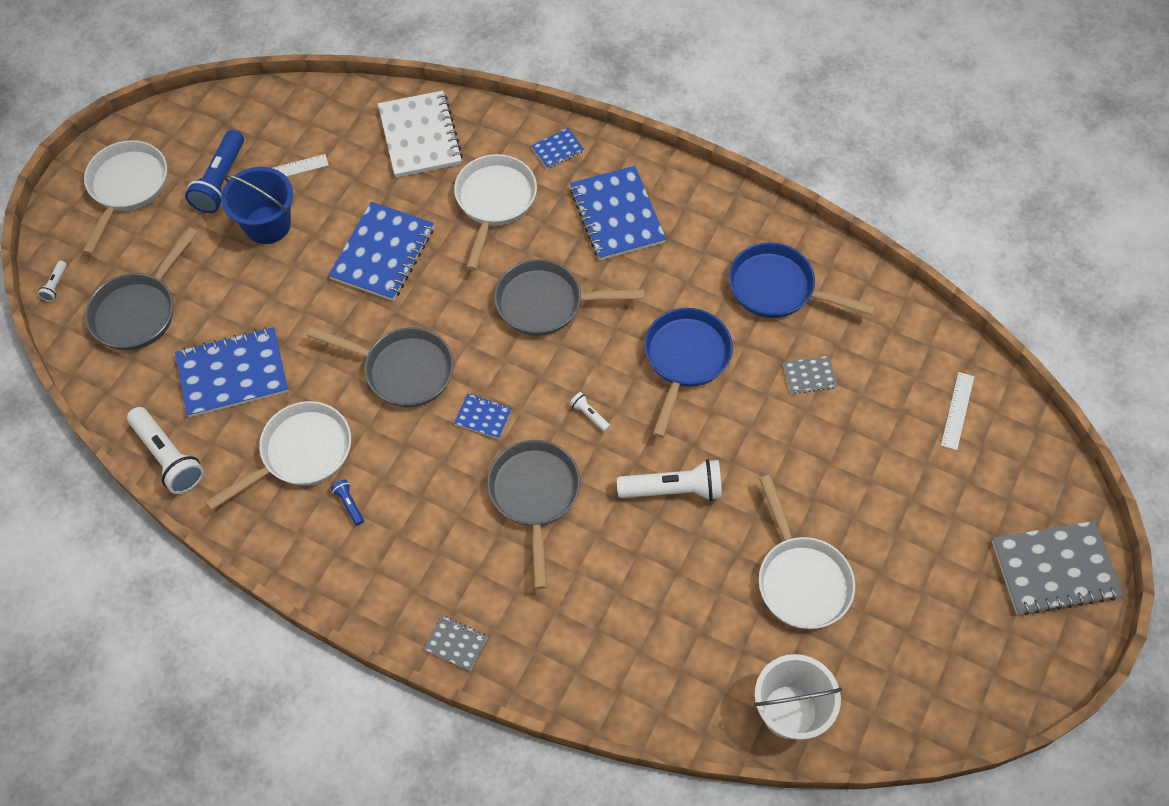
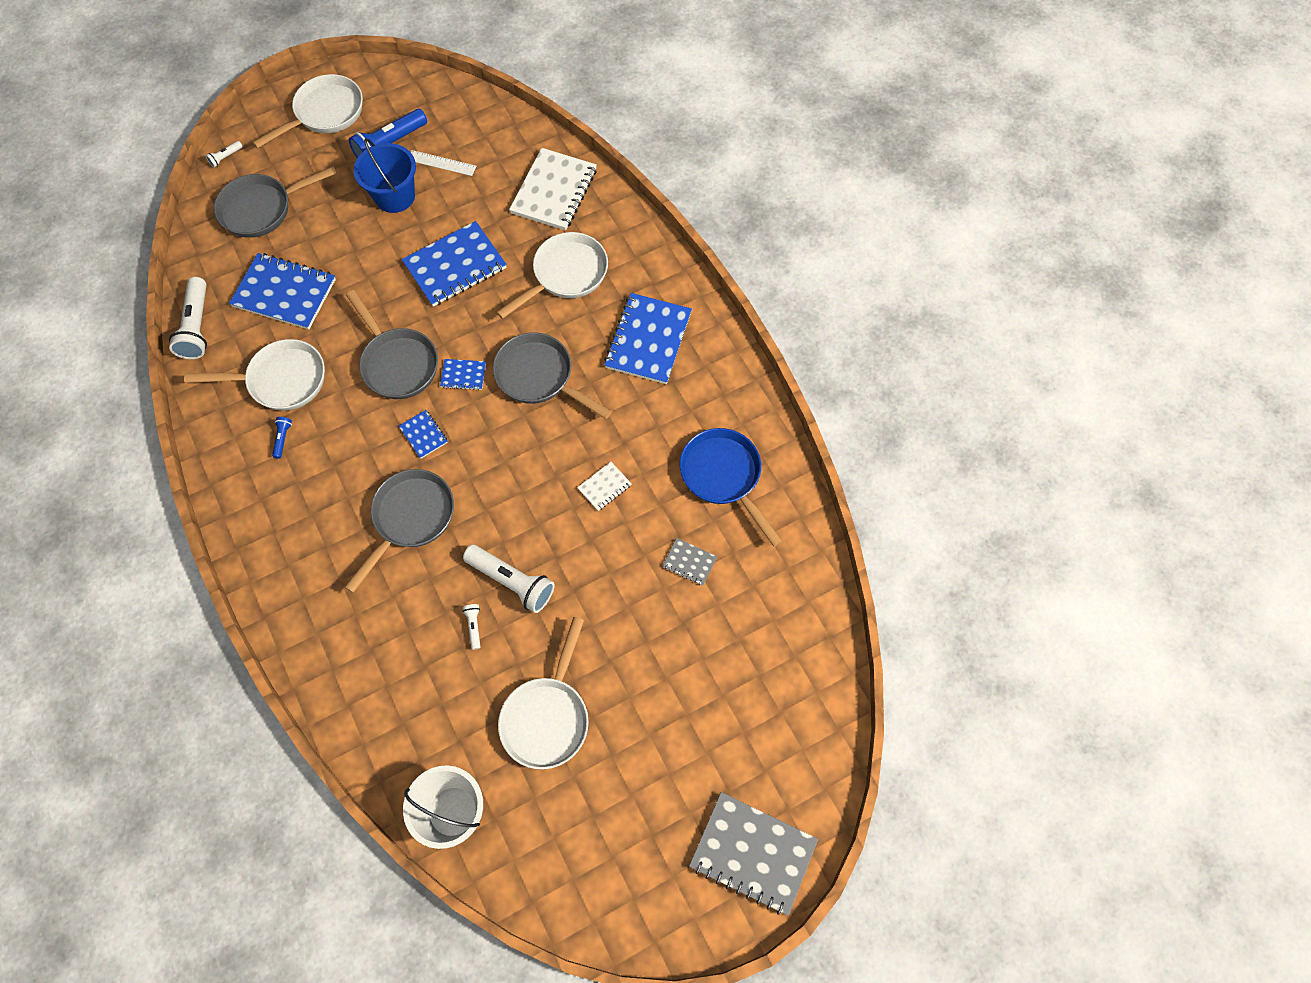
camera: 35 degrees right, 5 degrees up
grey notebook [424,615,488,671] -> none
blue notebook [531,128,584,169] -> blue notebook moved to [440,359,486,390]
white flashlight [569,392,610,432] -> white flashlight moved to [462,604,480,650]
blue pan [645,308,733,438] -> white notebook [577,462,632,511]
white ruler [941,372,974,450] -> none

